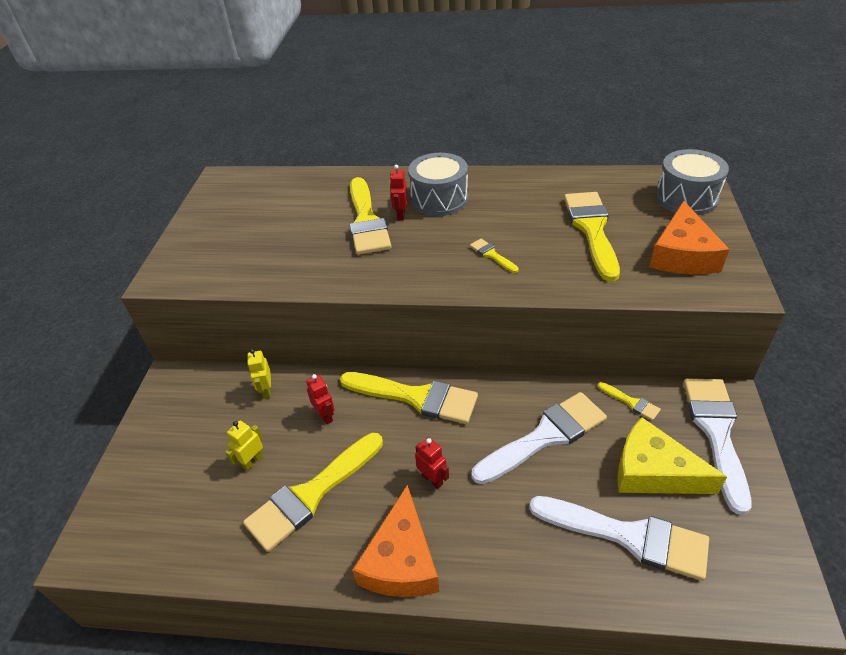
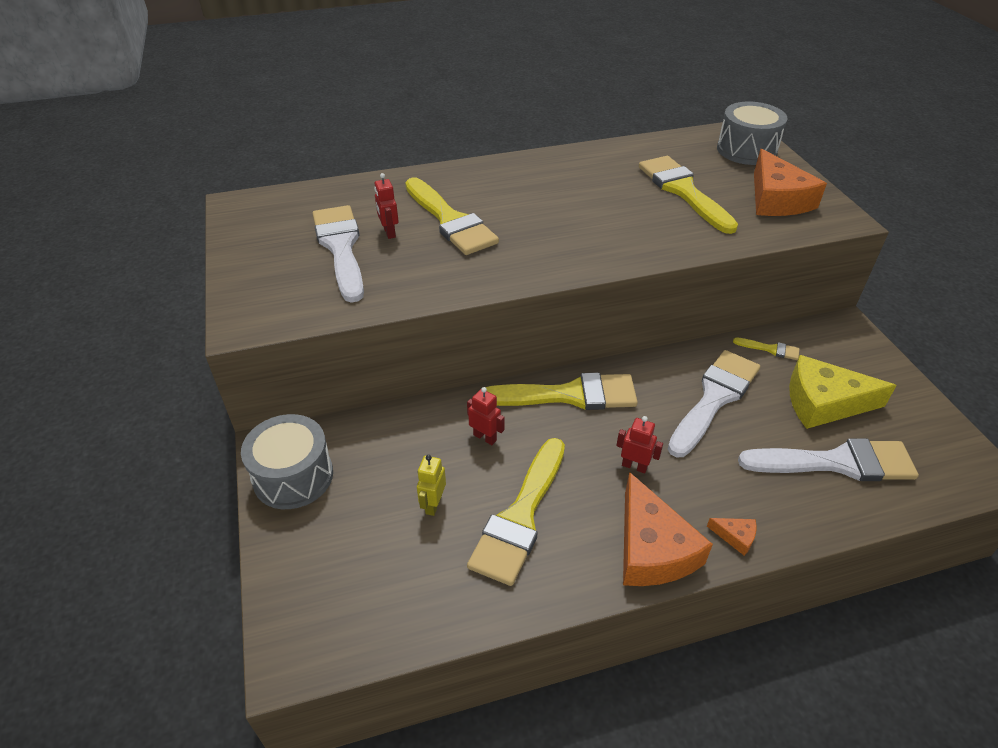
camera: 25 degrees left, 0 degrees up
yellow robot [247,349,271,399] -> none
red robot [390,165,408,220] -> red robot moved to [374,173,399,239]
grey drum [408,153,468,216] -> grey drum moved to [241,414,333,509]
yellow brush [470,239,519,273] -> none
white brush [683,379,752,515] -> white brush moved to [312,205,364,303]
none -> orange cheese [707,518,757,556]

